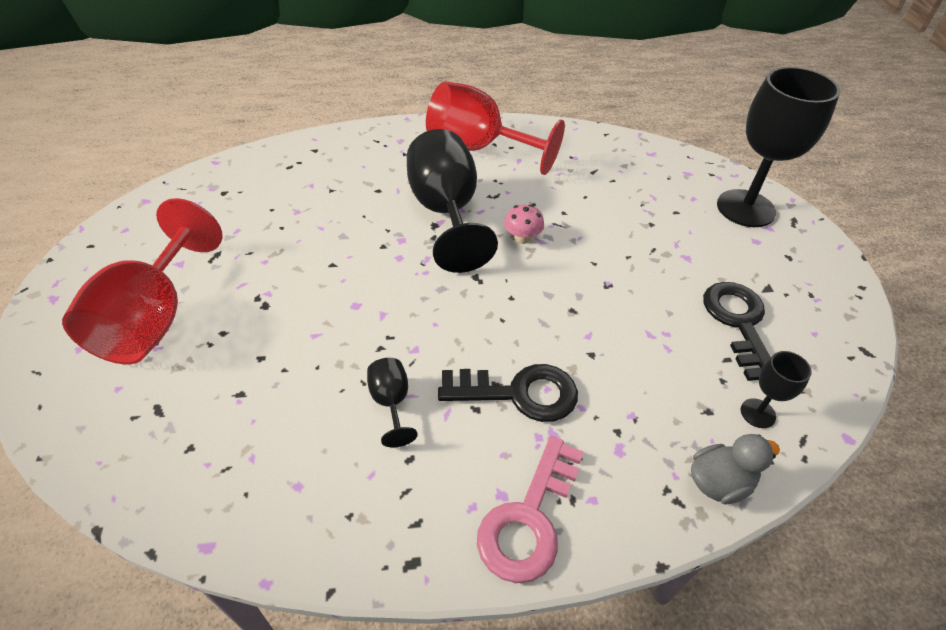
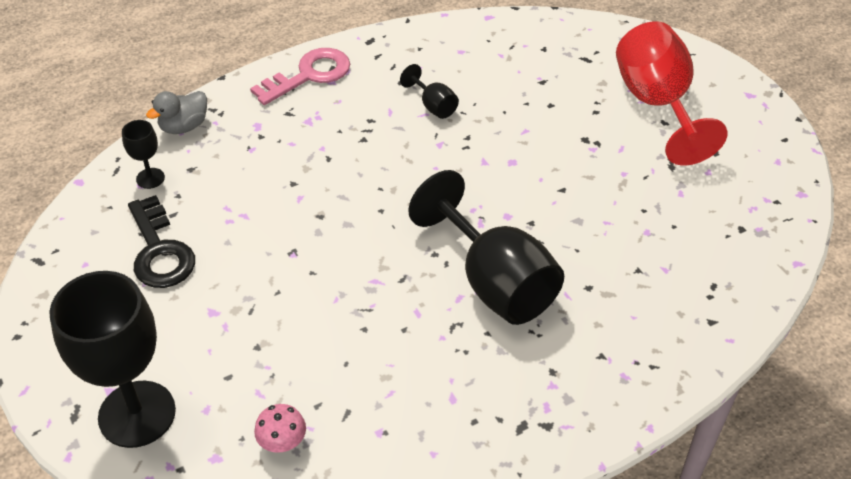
camera: 160 degrees right, 0 degrees up
red goblet [426,81,565,175] -> none
black key [438,364,578,422] -> none
pink key [477,436,583,583] -> pink key turned 45 degrees clockwise [250,48,350,105]
pink mushroom [504,204,544,244] -> pink mushroom moved to [254,404,306,453]

